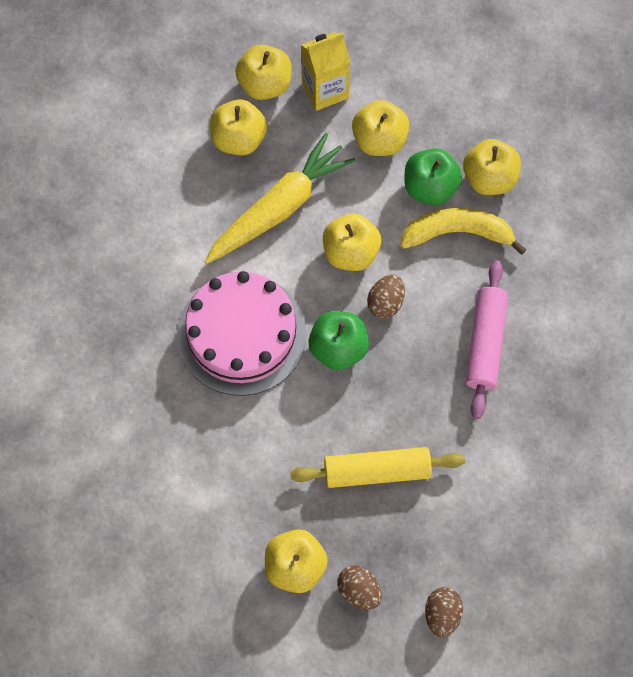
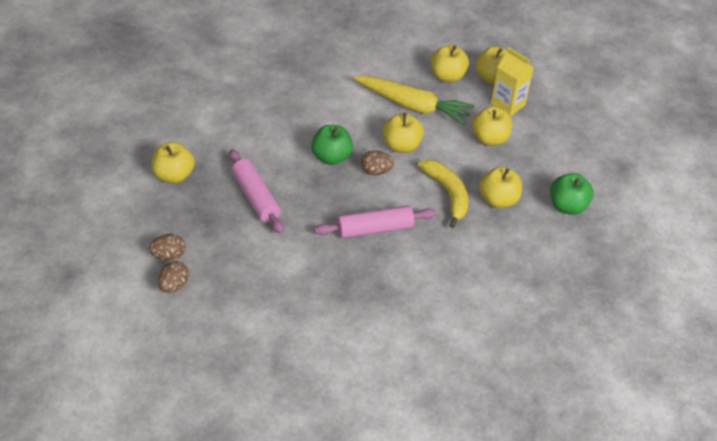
camera: 65 degrees right, 20 degrees down
pink cake [177,271,307,396] -> none
yellow rolling pin [290,447,465,488] -> pink rolling pin [229,149,284,234]
brown egg [337,565,382,610] -> brown egg moved to [158,261,189,293]
green apple [405,148,462,205] -> green apple moved to [550,173,594,215]

